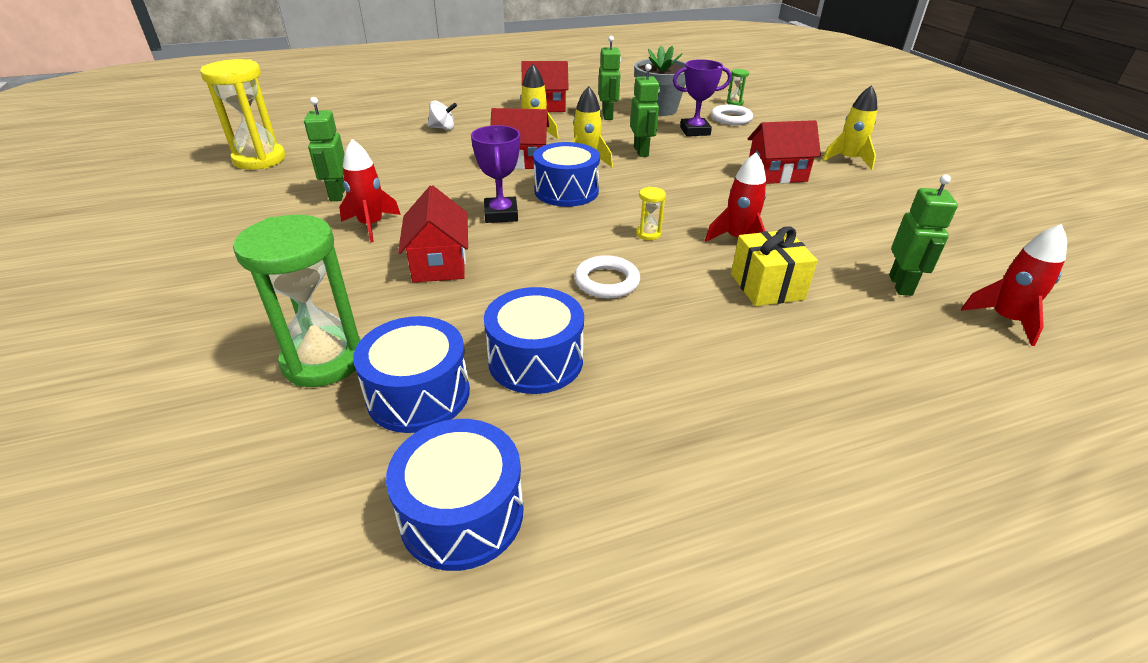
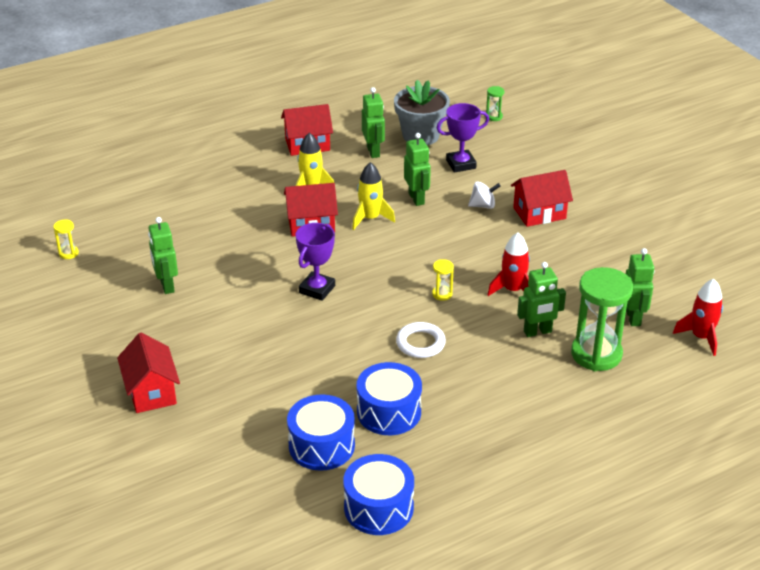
camera: 10 degrees left, 0 degrees up
yellow hourglass [200,59,286,170] -> yellow hourglass [53,219,79,259], size x0.42
green hourglass [233,215,361,387] -> green hourglass moved to [571,267,633,371]
red rocket [339,139,401,242] -> none
red house [398,185,468,282] -> red house moved to [117,333,180,413]
white spinning top [427,101,457,130] -> white spinning top moved to [468,181,500,209]
purple trophy [471,125,520,223] -> purple trophy turned 45 degrees clockwise [296,223,335,301]
blue drum [533,142,600,207] -> none
white ring [711,105,753,125] -> none
yellow gift [731,226,818,306] -> green robot [517,262,566,337]
yellow rocket [822,85,877,170] -> none

